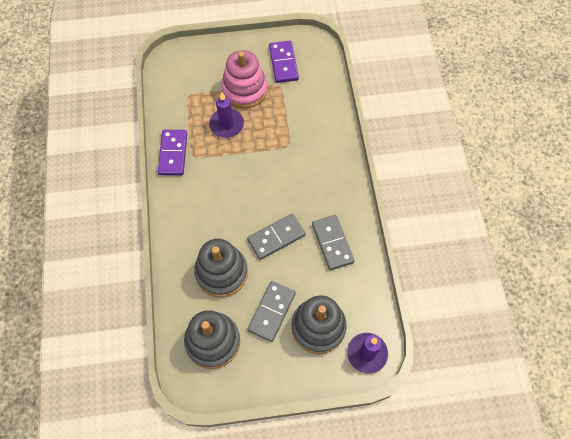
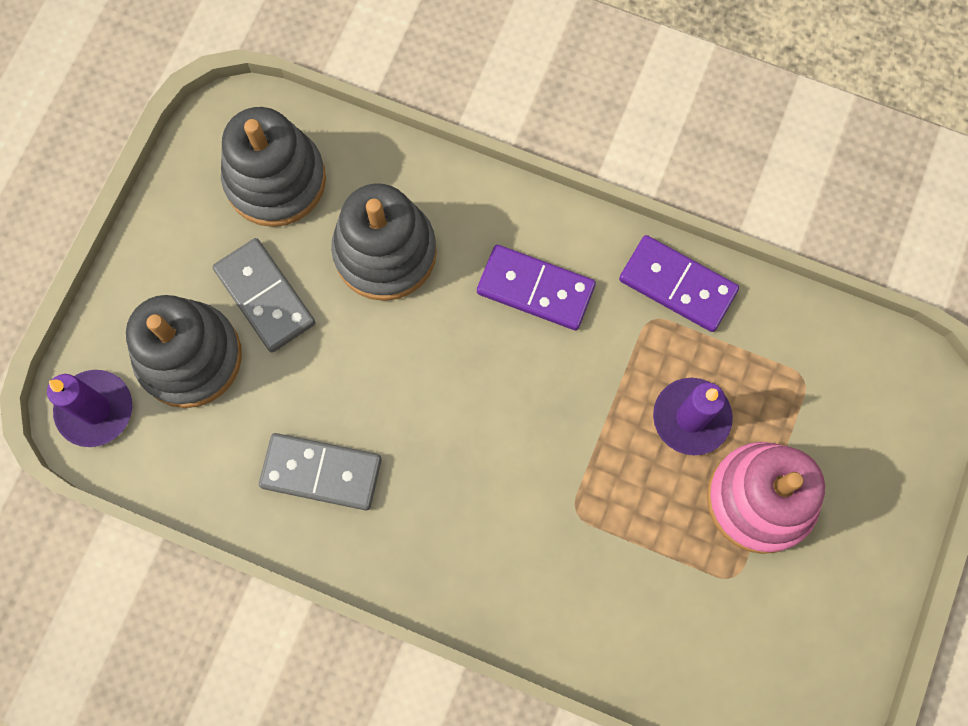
camera: 120 degrees right, 10 degrees up
grey domino [247,213,306,260] -> none
purple domino [269,41,299,83] -> purple domino moved to [477,245,596,330]

